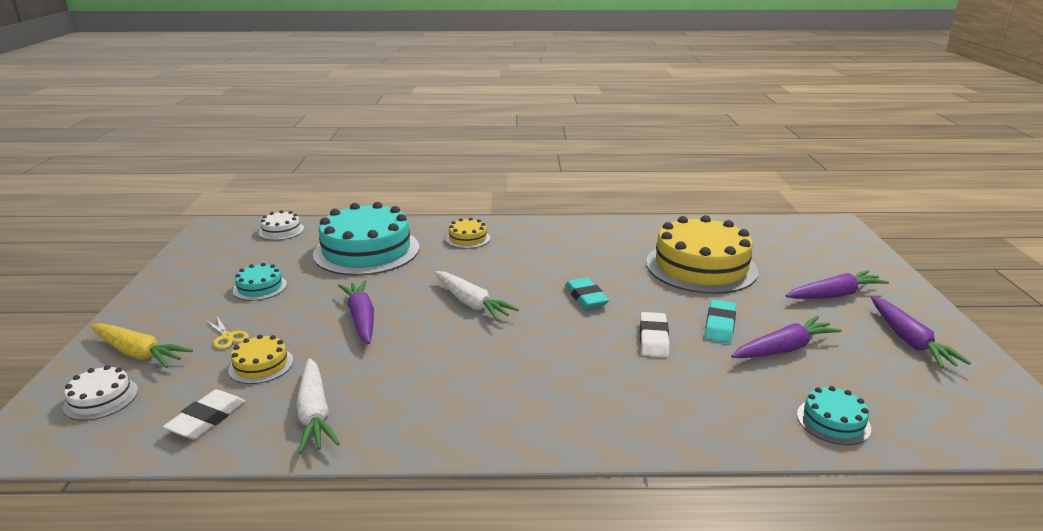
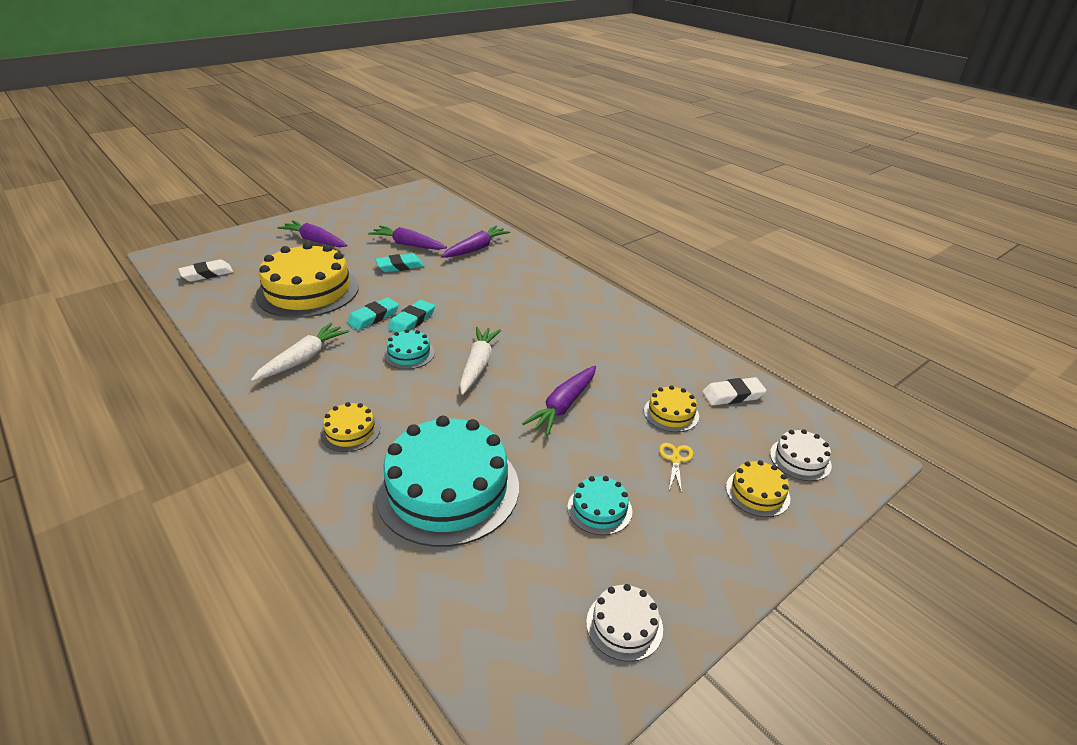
camera: 130 degrees left, 10 degrees up
yellow carrot [90,323,193,368] -> yellow cake [726,460,790,517]
white cake [259,210,304,240] -> white cake moved to [586,584,663,662]
white carrot [296,358,340,454] -> white carrot moved to [251,323,349,381]
white eraser [640,312,669,357] -> white eraser moved to [178,259,233,282]
turquoise cake [797,386,871,445] -> turquoise cake moved to [384,329,435,369]
purple carrot [871,297,971,368] -> purple carrot moved to [441,226,511,258]
none -> turquoise eraser [347,297,399,330]

